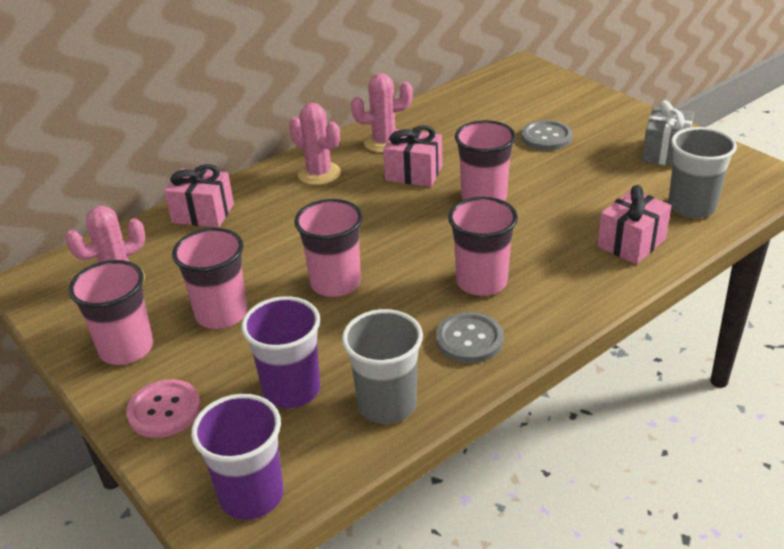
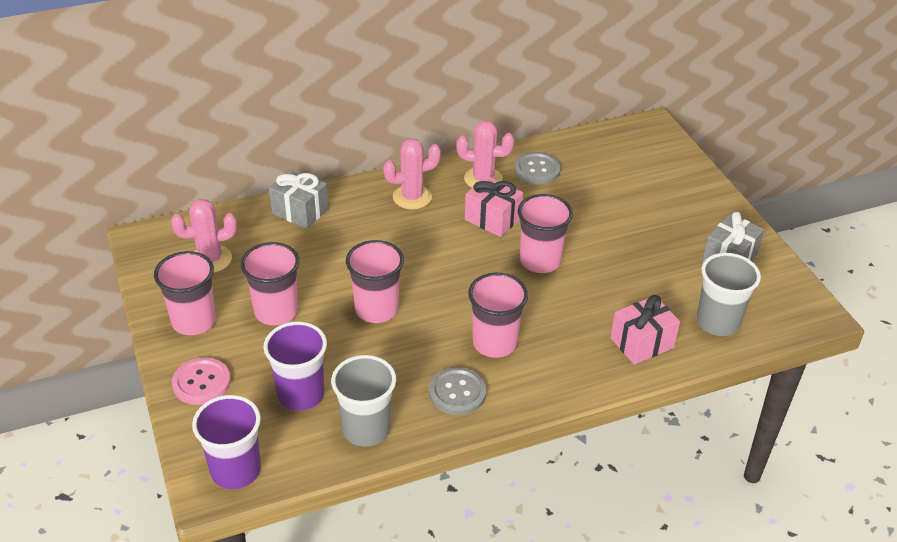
camera: 15 degrees right, 5 degrees up
pink gift [164,164,234,228] -> grey gift [269,169,329,229]
pink cactus [289,103,341,185] -> pink cactus turned 75 degrees counterclockwise [383,138,441,209]
grey button [521,120,573,151] -> grey button moved to [514,152,561,185]

